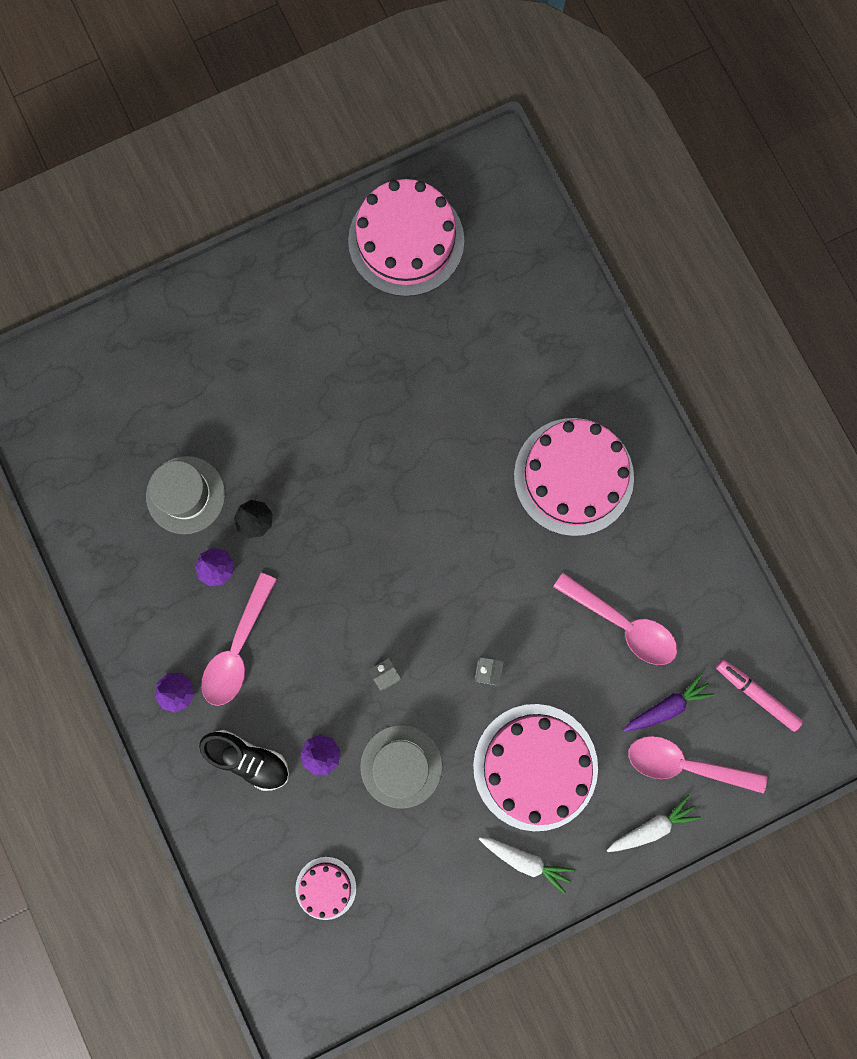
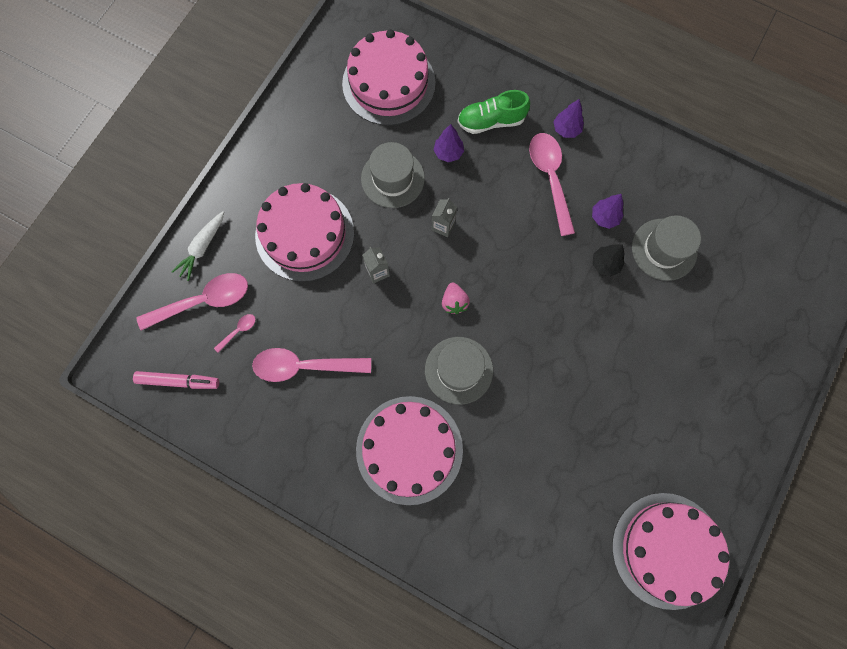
camera: 145 degrees right, 5 degrees down
black shoe [199,730,289,791] -> green shoe [458,90,530,134]
pink cake [295,857,356,920] -> pink cake [342,29,435,125], size x2.08
white carrot [479,837,575,894] -> none
purple carrot [624,673,715,732] -> pink spoon [214,314,255,352]
none -> grey hat [425,337,493,405]
none -> pink strawberry [442,282,470,314]

